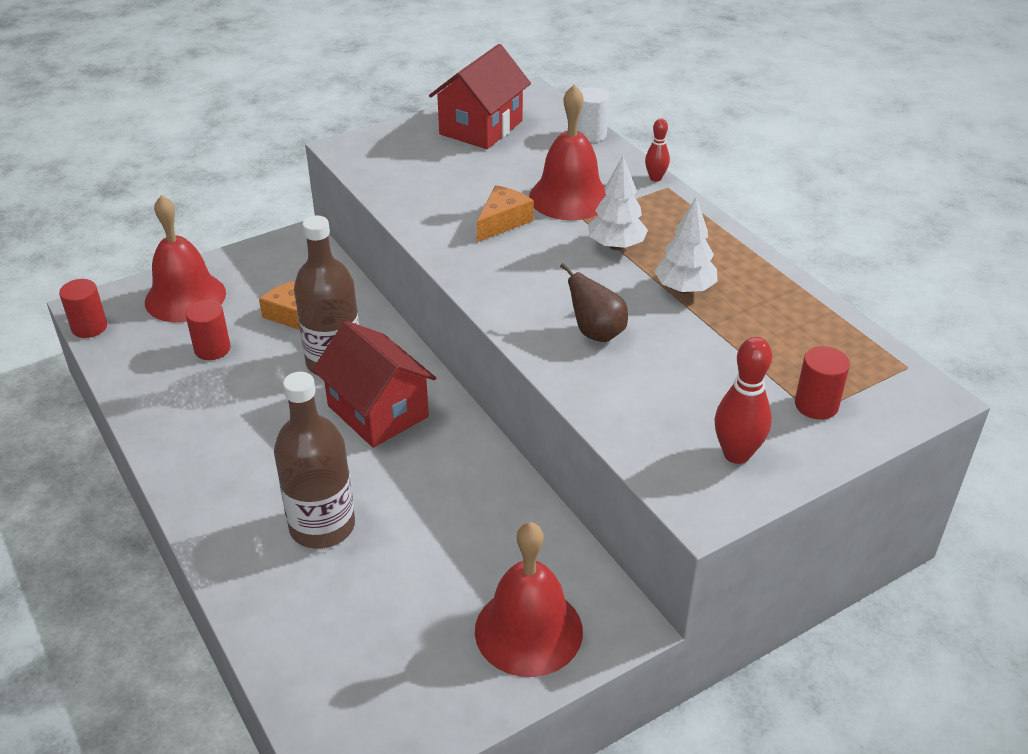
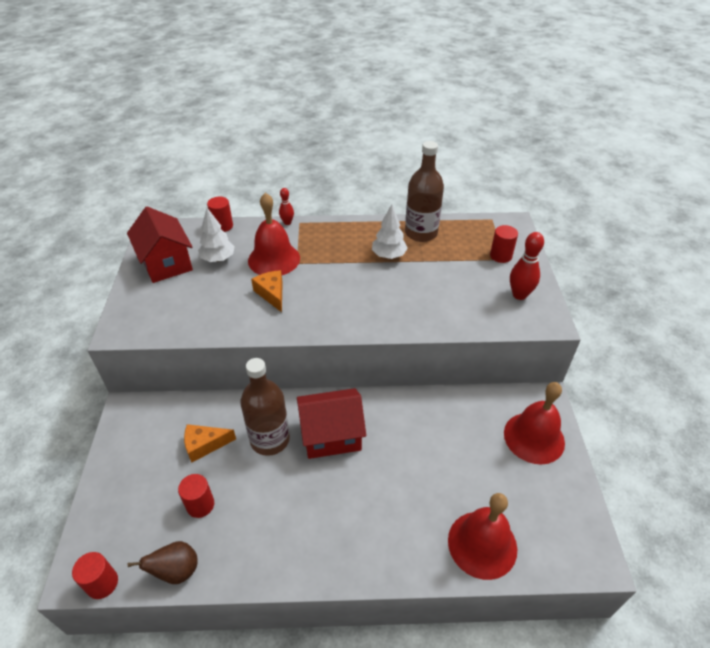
camera: 60 degrees left, 5 degrees up
red bell [145,195,226,322] -> red bell moved to [448,493,517,580]
brown bottle [274,372,355,549] -> brown bottle moved to [405,141,444,242]
brown pear [560,263,628,342] -> brown pear moved to [128,541,198,584]
white cylinder [577,87,609,142] -> red cylinder [207,197,233,232]
white tree [588,156,648,250] -> white tree moved to [198,208,235,262]

